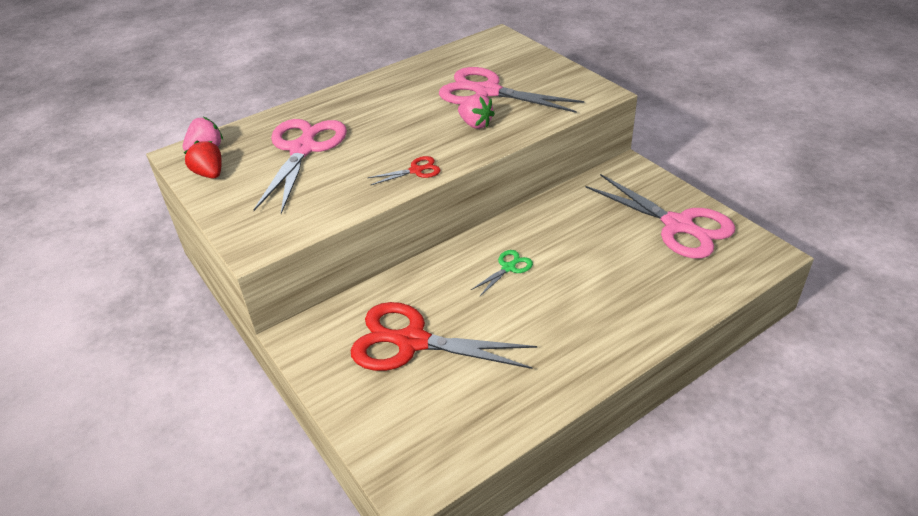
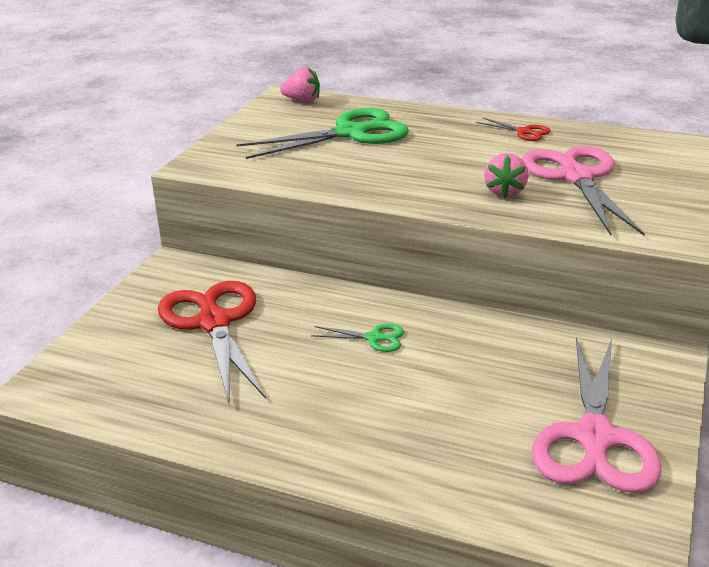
camera: 55 degrees right, 10 degrees down
red strawberry [184,141,221,178] -> none
pink scissors [254,119,347,214] -> green scissors [236,108,409,159]
red scissors [367,156,441,185] -> red scissors moved to [476,117,551,141]

